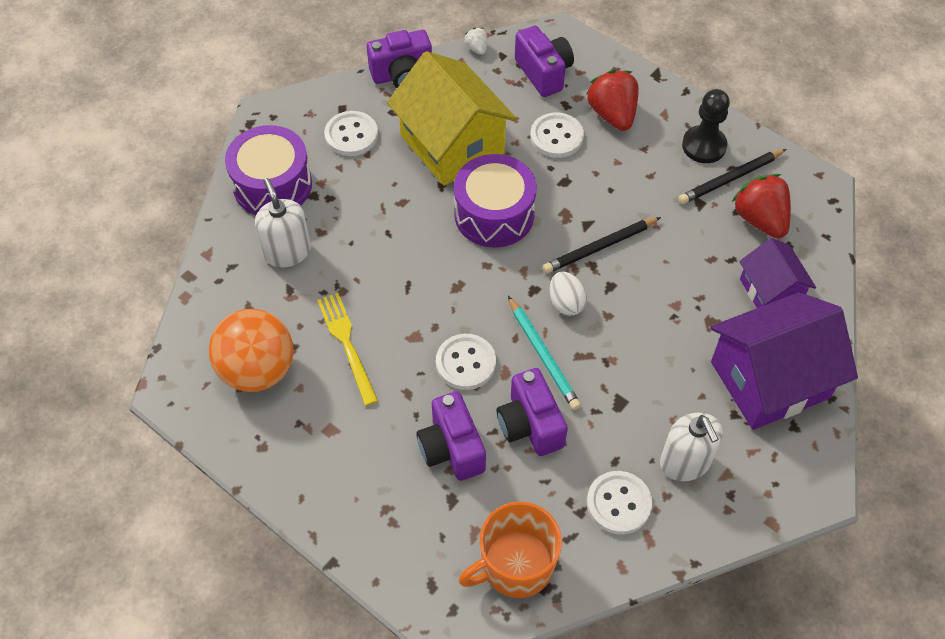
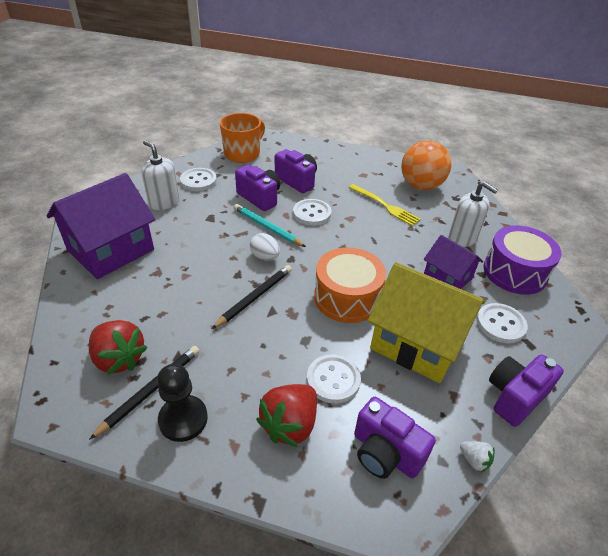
camera: 155 degrees right, 15 degrees down
purple drum [454,154,536,248] -> orange drum [314,247,386,323]
red strawberry [586,70,639,131] -> red strawberry turned 75 degrees clockwise [256,384,317,447]
purple house [739,238,816,308] -> purple house moved to [423,235,483,289]

